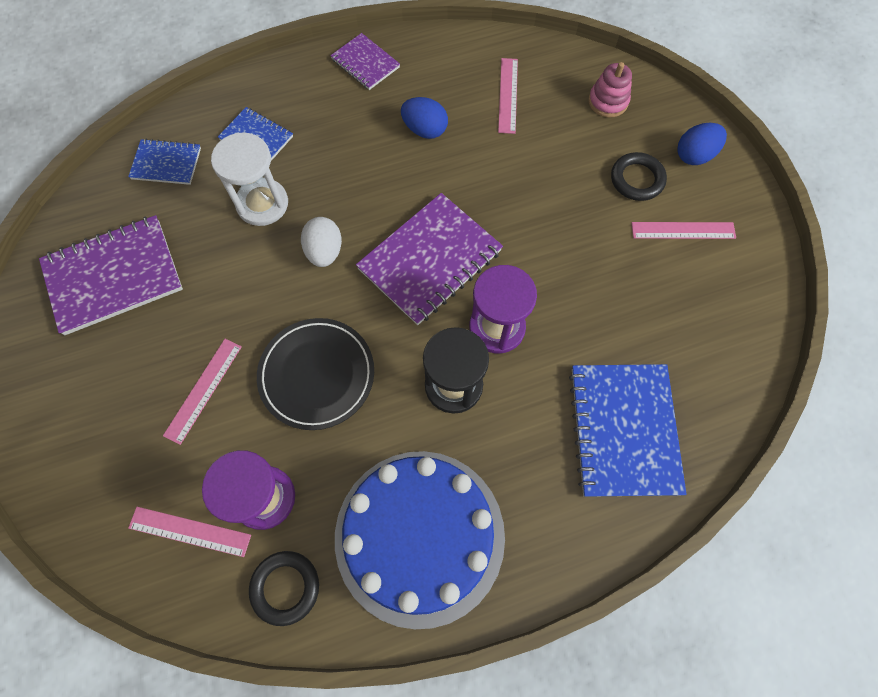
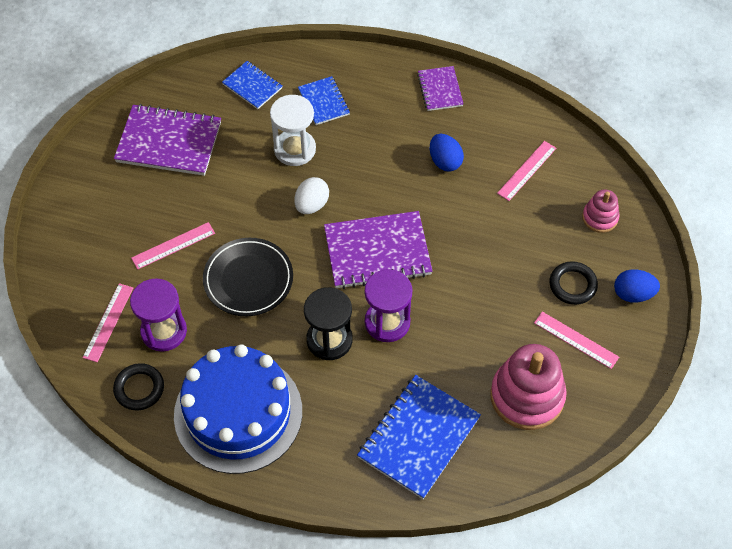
camera: 35 degrees right, 10 degrees down
pink ruler [128,507,251,557] -> pink ruler turned 60 degrees clockwise [83,283,133,362]
none -> pink stacking toy [490,344,567,430]

